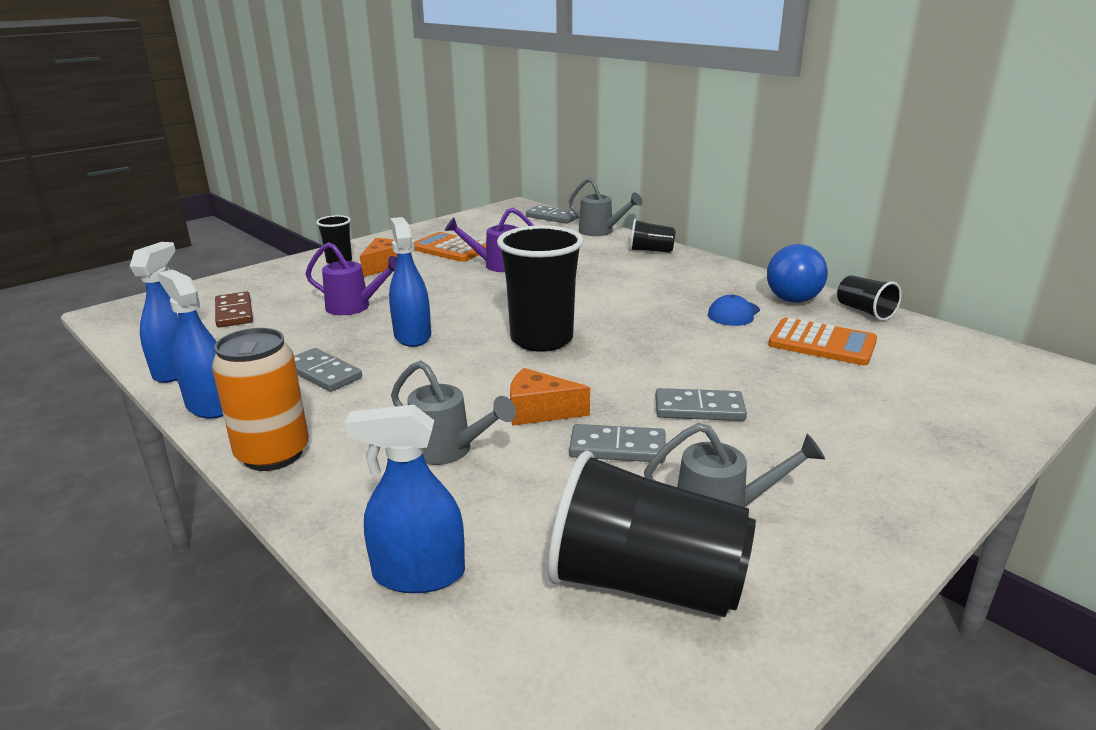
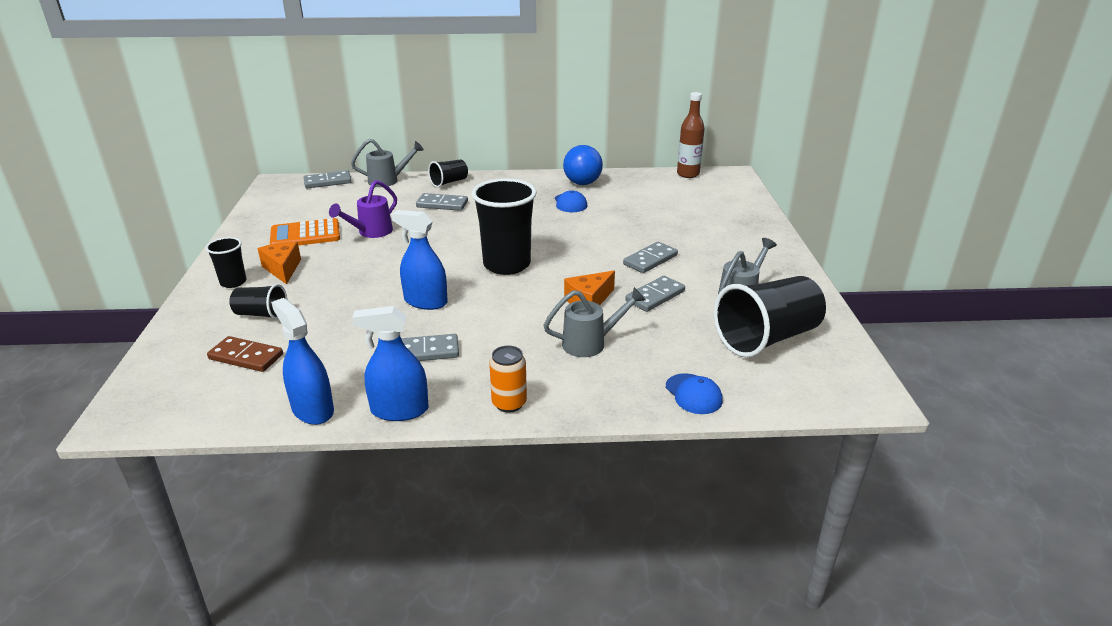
camera: 50 degrees left, 5 degrees up
orange can [212,328,309,471] -> orange can [489,345,527,413], size x0.63
purple watering can [306,242,397,315] -> none
blue spray bottle [345,405,465,593] -> blue cap [666,373,723,414]
orange calculator [768,317,877,365] -> none
black cup [837,275,902,321] -> black cup moved to [229,284,287,320]
none -> grey domino [416,193,468,211]
none -> brown bottle [677,92,705,178]

